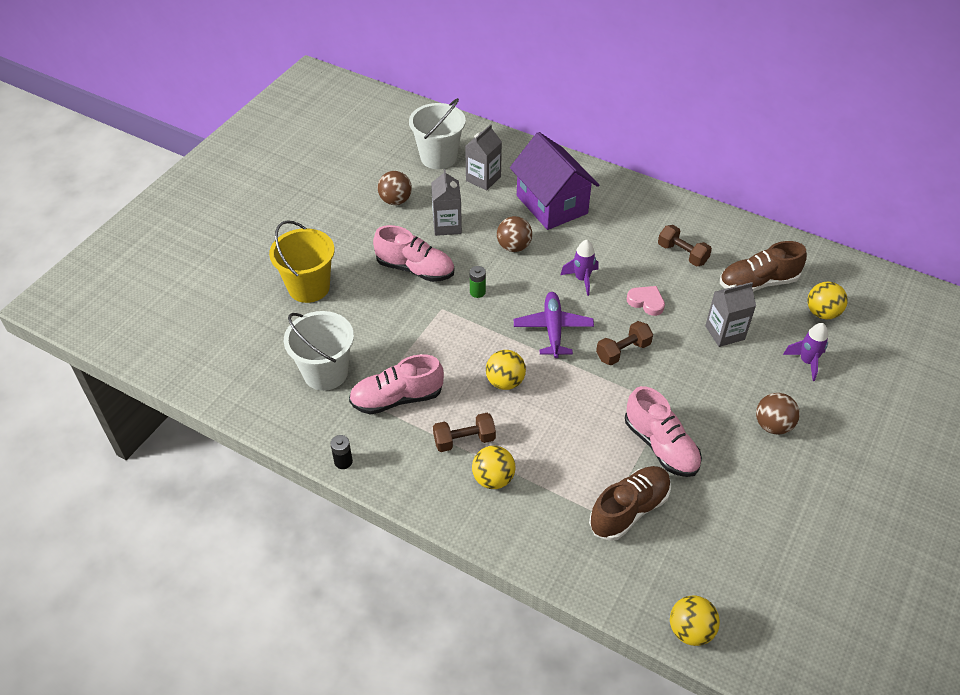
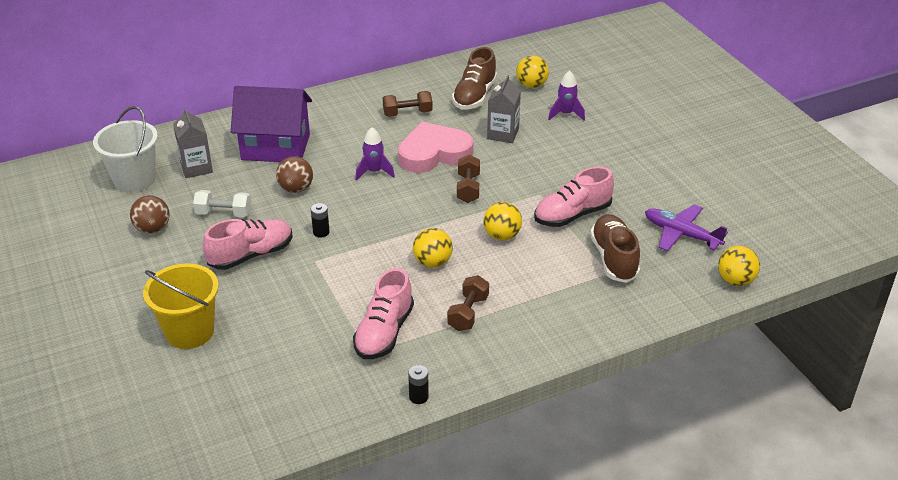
camera: 55 degrees left, 10 degrees down
white bucket [284,311,354,391] -> none
grey carton [431,169,462,236] -> white dumbbell [193,190,251,217]
green battery [470,266,486,298] -> black battery [311,203,330,238]
yellow ball [472,446,515,489] -> yellow ball moved to [483,202,522,241]
purple plane [514,292,594,358] -> purple plane moved to [645,204,728,251]
pink shoe [625,386,702,477] -> pink shoe turned 150 degrees clockwise [534,167,614,227]
pink heart [627,286,665,316] -> pink heart [398,122,474,173], size x2.07
brown ball [756,393,800,435] -> none

